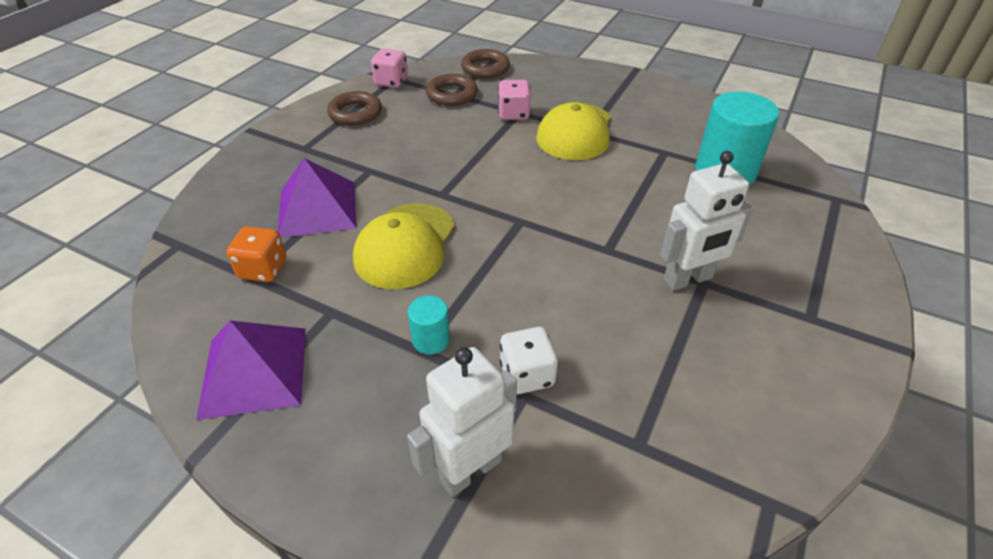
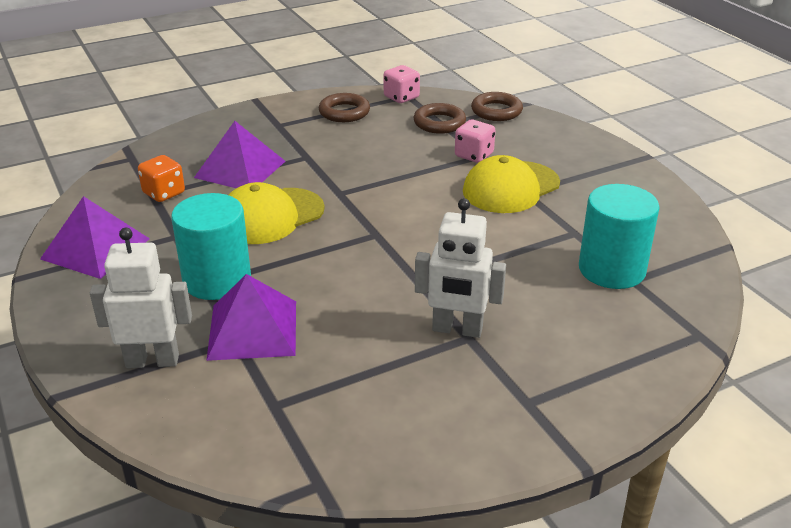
camera: 35 degrees right, 10 degrees down
turquoise cylinder [408,296,450,355] -> turquoise cylinder [171,193,251,300], size x2.08
white dice [500,327,558,394] -> purple pyramid [206,274,296,361]

